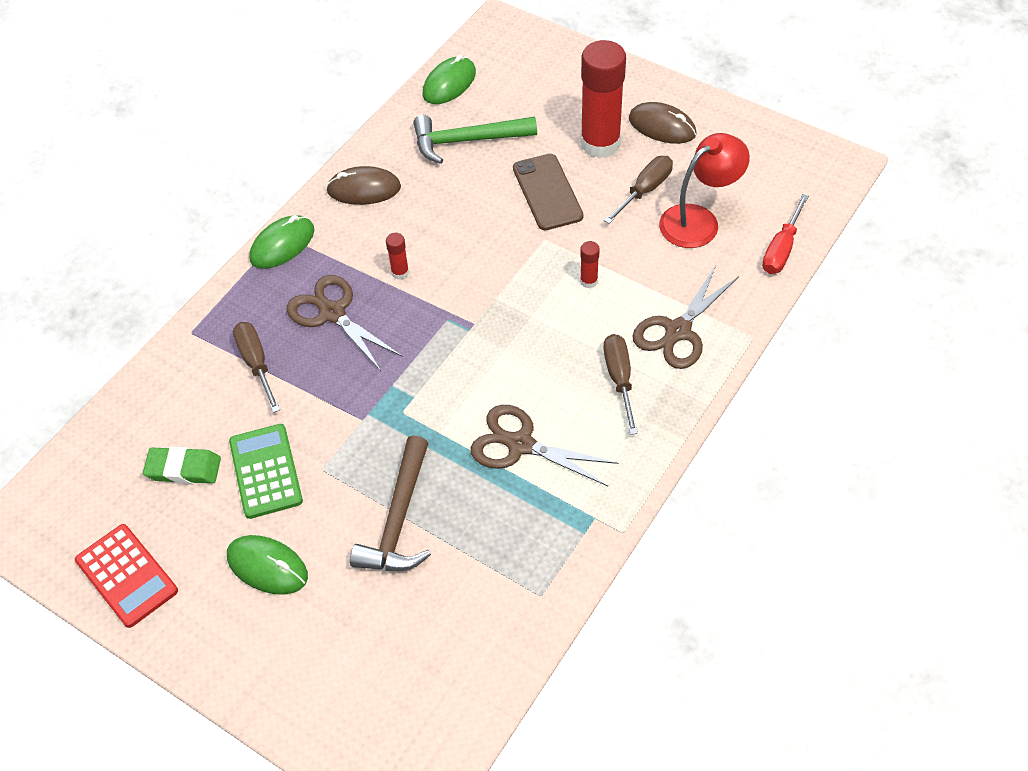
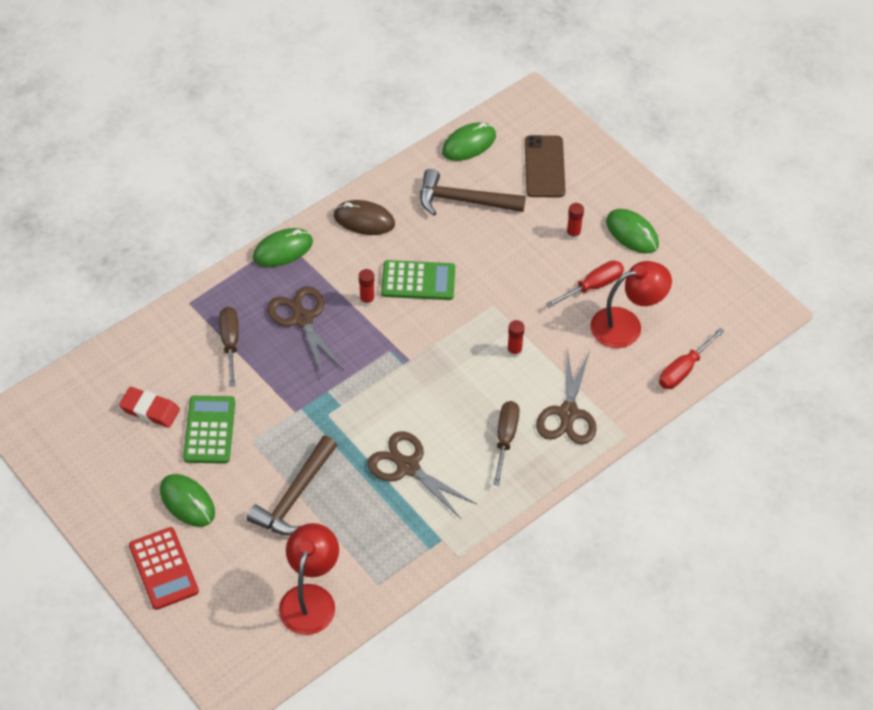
camera: 15 degrees right, 0 degrees up
red calculator [75,524,178,628] -> red calculator moved to [129,527,199,610]
green eraser [143,447,221,484] -> red eraser [119,387,180,428]
green hammer [413,115,537,164] -> brown hammer [420,169,526,216]
brown phone [513,154,584,230] -> brown phone moved to [525,135,566,197]
red glue stick [580,40,626,158] -> red glue stick [566,203,584,240], size x0.41
brown screwdriver [604,156,673,224] -> red screwdriver [546,261,624,308]
brown mouse [629,102,697,144] -> green mouse [606,209,659,254]
brown scissors [633,266,739,369] -> brown scissors turned 45 degrees counterclockwise [536,348,596,445]
none -> red lamp [279,523,339,635]
none -> green calculator [381,260,455,300]

